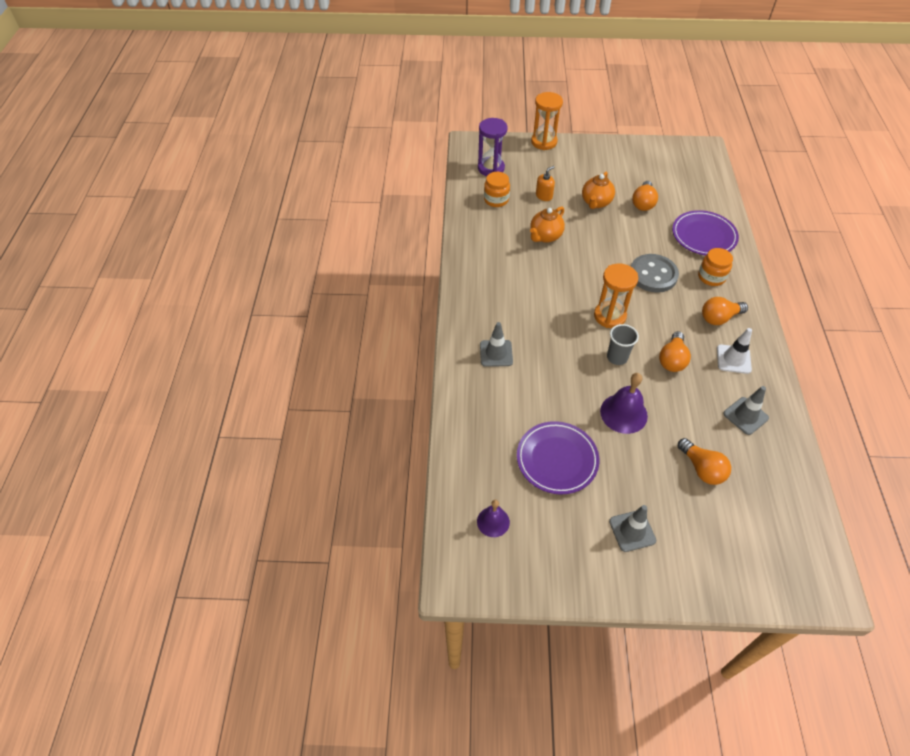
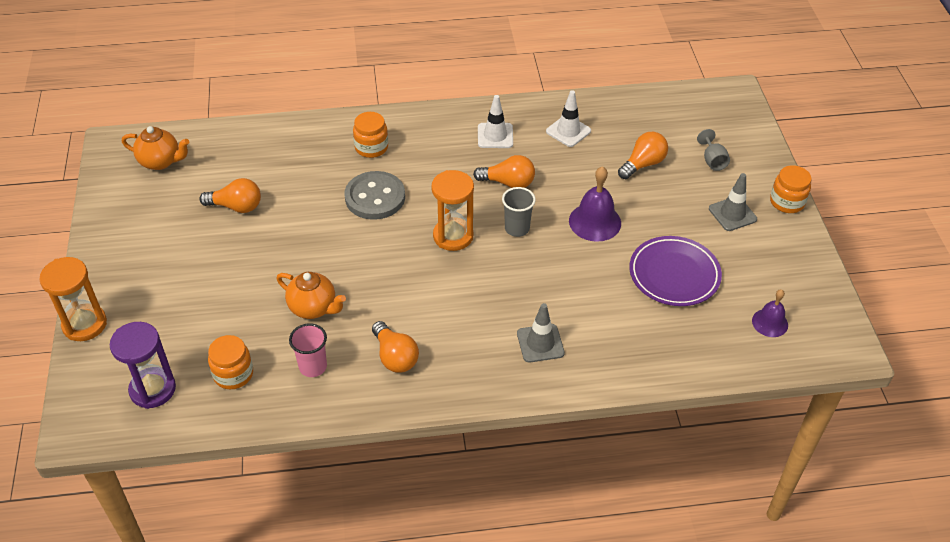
camera: 100 degrees left, 5 degrees down
orange soap dispenser [536,166,555,201] -> none
orange teapot [582,172,615,209] -> orange teapot moved to [122,126,189,170]
purple plate [672,210,739,255] -> none
orange light bulb [702,297,748,325] -> orange light bulb moved to [372,321,419,373]
grey traffic cone [723,386,769,435] -> white traffic cone [546,90,591,147]
none -> pink cup [289,324,327,377]
none -> grey goblet [697,129,730,171]
none -> orange jar [770,165,811,213]

